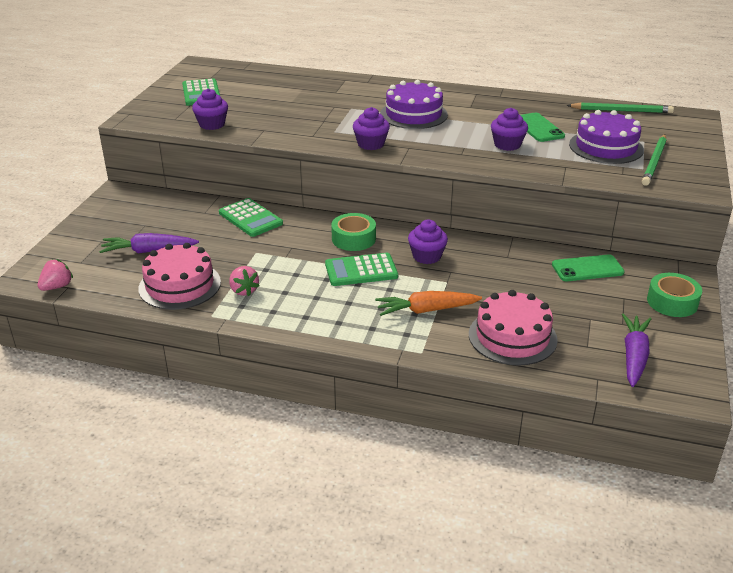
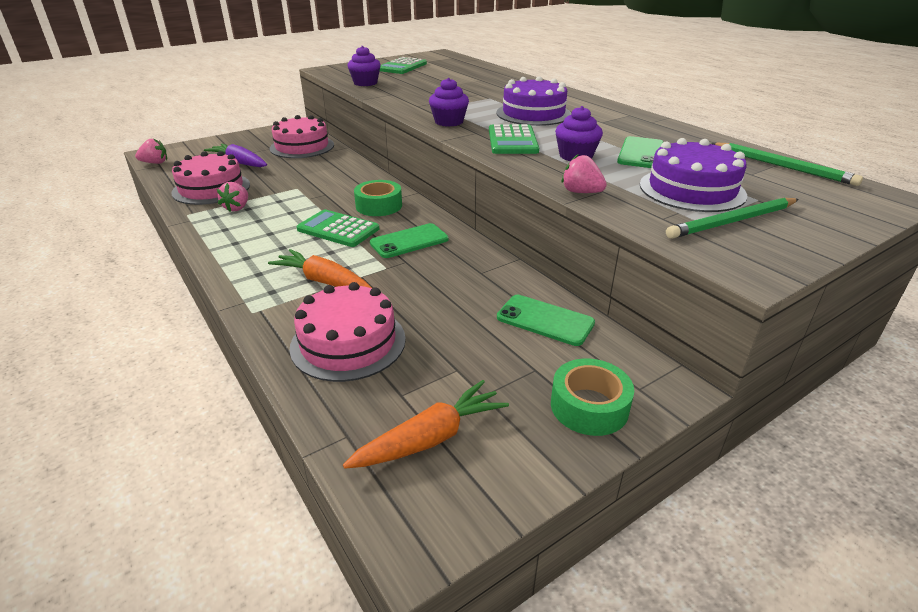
camera: 40 degrees right, 0 degrees up
green calculator [219,198,283,237] -> green calculator moved to [489,124,539,154]
purple cupcake [408,219,448,264] -> green phone [370,223,449,258]
purple carrot [622,313,651,387] -> orange carrot [343,380,509,469]
none -> pink cake [270,115,334,158]
none -> pink strawberry [562,154,607,193]

